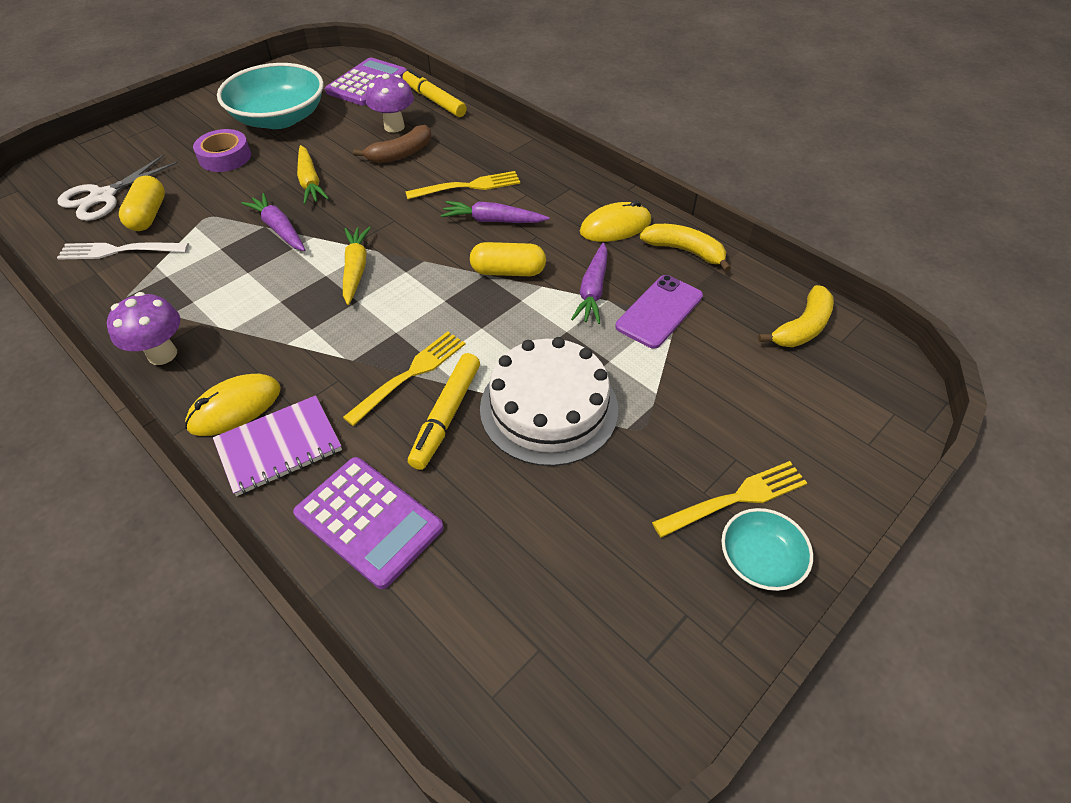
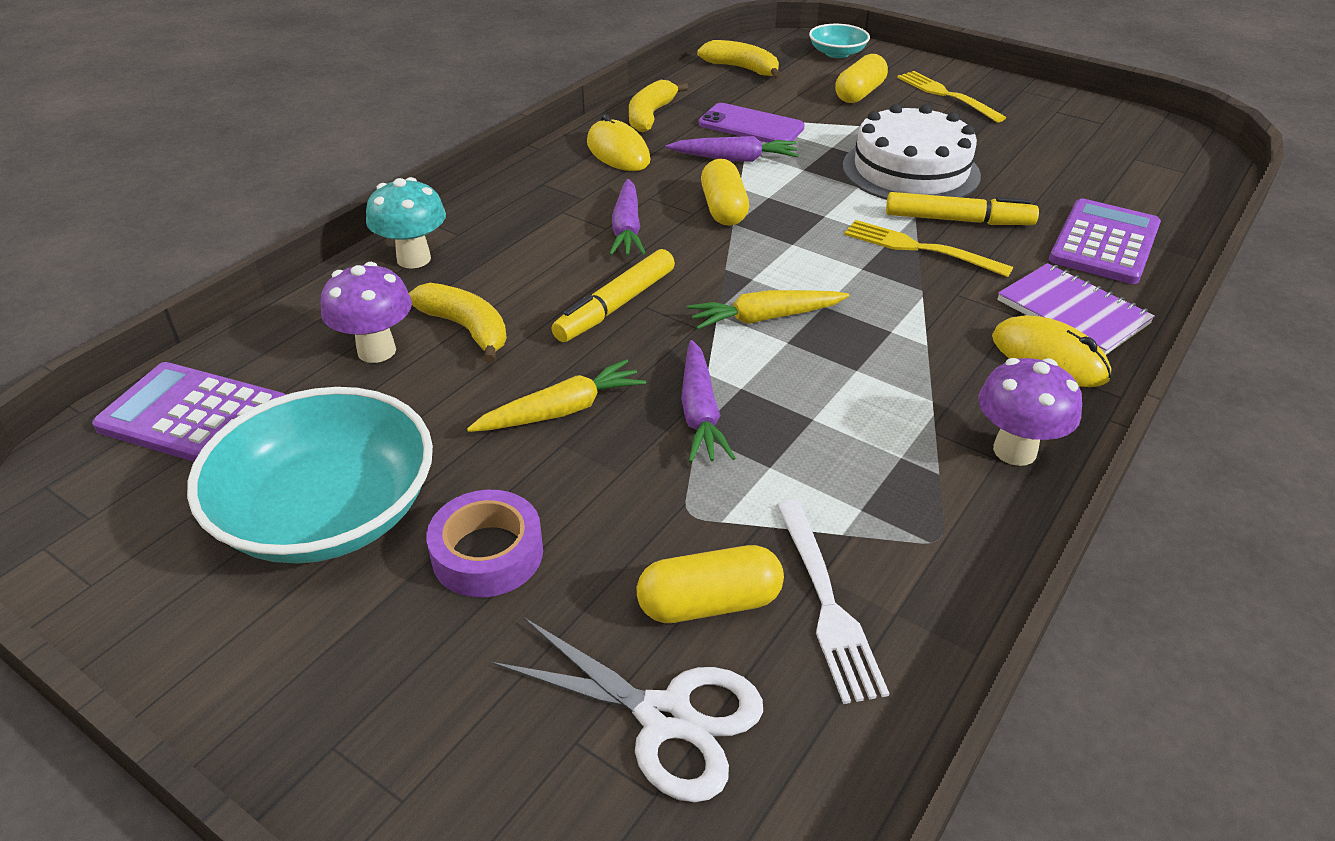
camera: 100 degrees left, 10 degrees down
purple carrot [241,193,305,251] -> purple carrot turned 45 degrees counterclockwise [681,340,735,463]
brown banana [353,125,431,163] -> yellow banana [409,283,507,363]
yellow marker [403,69,467,117] -> yellow marker moved to [551,249,675,342]
yellow fork [405,171,520,199] -> none
turquoise bowl [722,508,813,591] -> turquoise bowl moved to [809,24,870,58]
none -> turquoise mushroom [366,177,446,269]
none -> yellow capsule [835,54,888,103]

